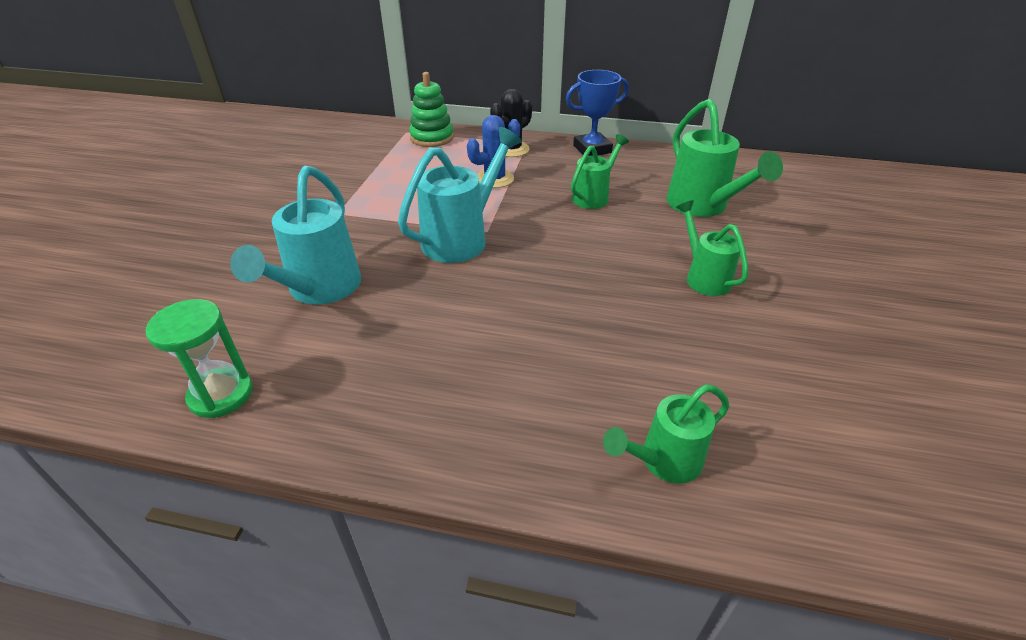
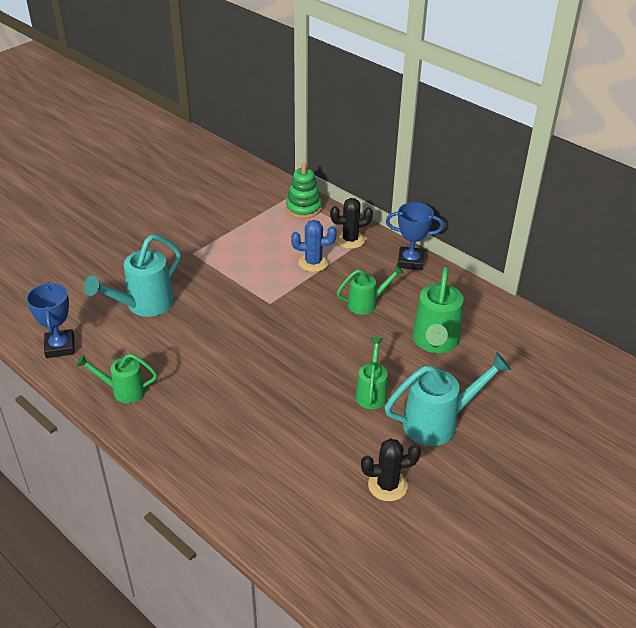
camera: 30 degrees right, 0 degrees up
green hourglass [145,299,253,418] -> blue trophy [26,282,75,358]
turquoise watering can [398,127,522,263] -> turquoise watering can moved to [385,352,511,446]
green watering can [603,384,729,484] -> green watering can moved to [76,354,157,403]
none -> black cactus [361,439,421,501]

